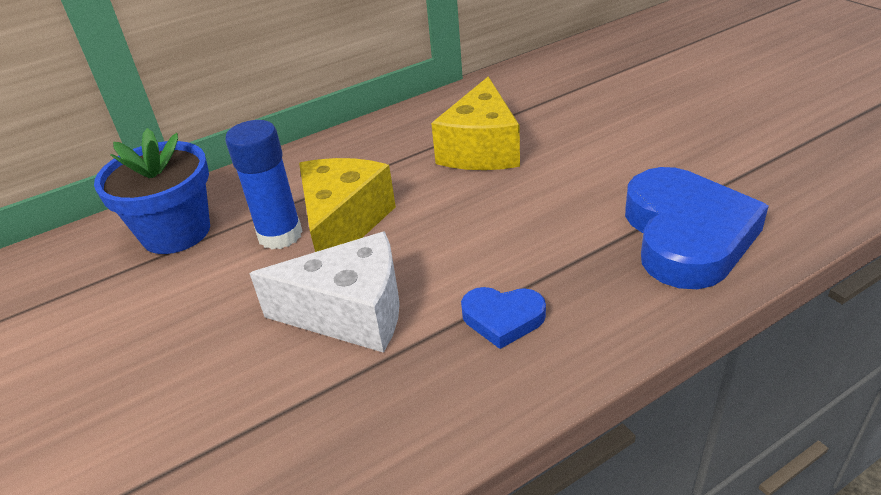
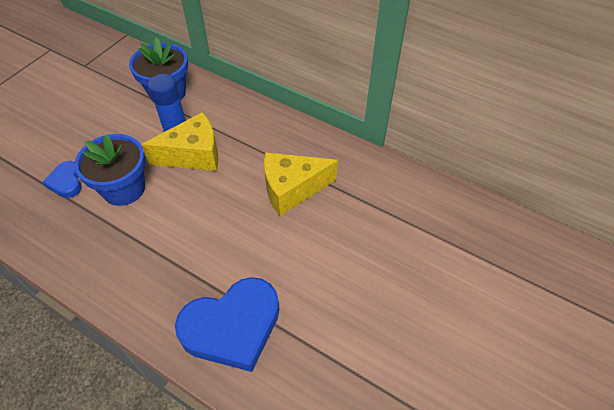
camera: 60 degrees right, 15 degrees up
white cheese [249,231,400,353] -> blue flower pot [74,134,146,206]
blue heart [461,287,546,349] -> blue heart moved to [43,161,82,198]

